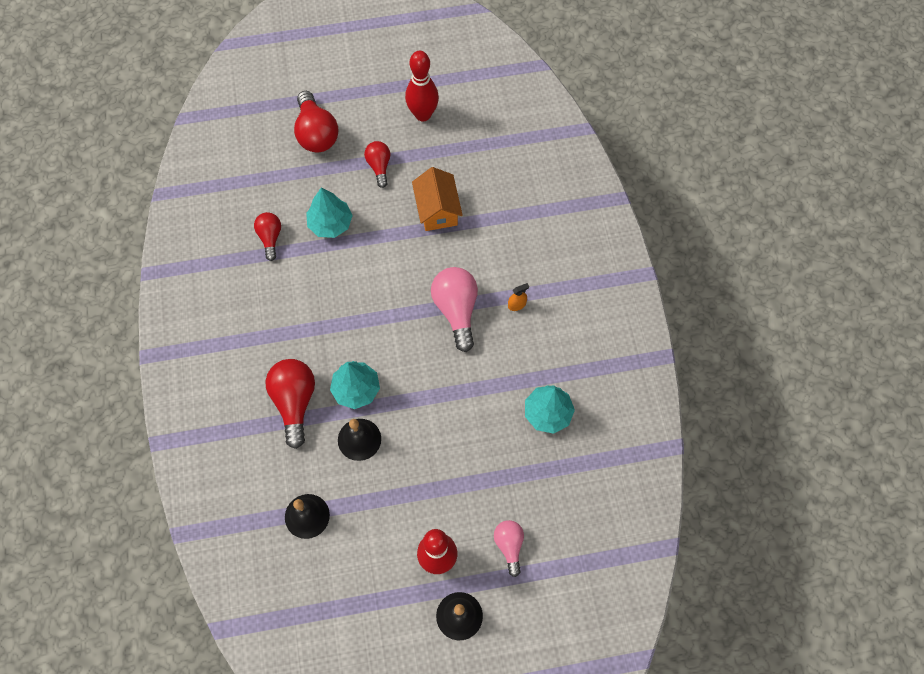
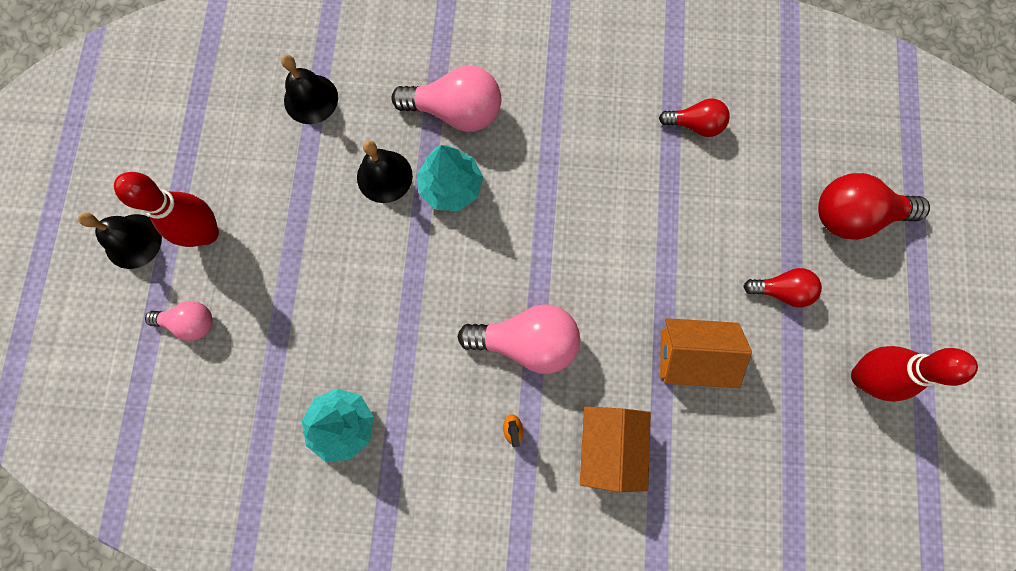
camera: 105 degrees right, 10 degrees up
red light bulb [266,359,315,449] -> pink light bulb [391,66,501,132]
turquoise tree [306,188,353,238] -> none
none -> orange house [580,406,651,492]

